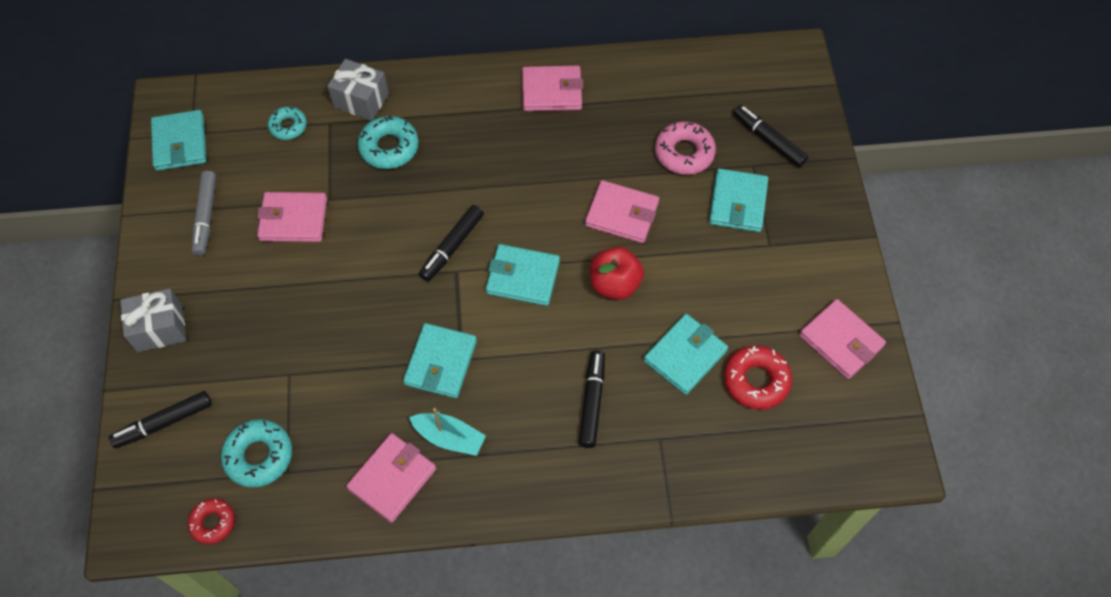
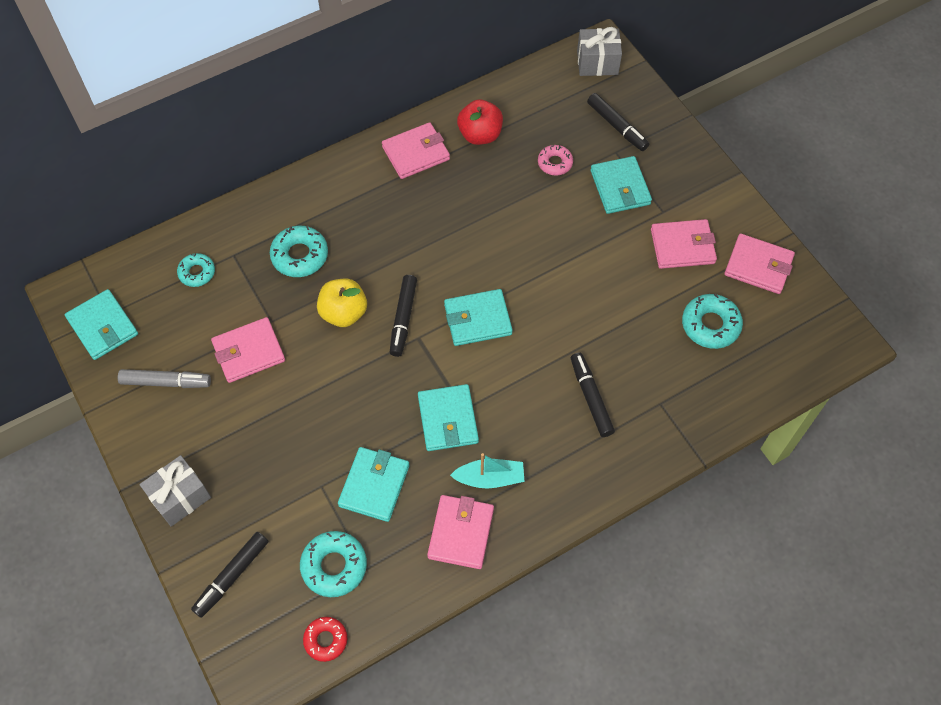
camera: 25 degrees left, 0 degrees up
grey marker [192,171,216,256] -> grey marker turned 60 degrees counterclockwise [118,369,211,388]
grey gift [327,59,389,121] -> grey gift moved to [577,27,622,76]
pink wallet [585,180,659,243] -> pink wallet moved to [651,219,717,269]
red apple [590,247,644,300] -> red apple moved to [457,99,503,145]
turquoise wallet [644,314,728,395] -> turquoise wallet moved to [338,447,410,522]
pink donut [655,121,716,175] -> pink donut [538,145,573,176], size x0.64
red donut [724,345,792,410] -> turquoise donut [682,293,743,349]
black marker [733,105,808,167] -> black marker turned 150 degrees counterclockwise [587,93,649,151]
none -> yellow apple [317,279,367,327]

